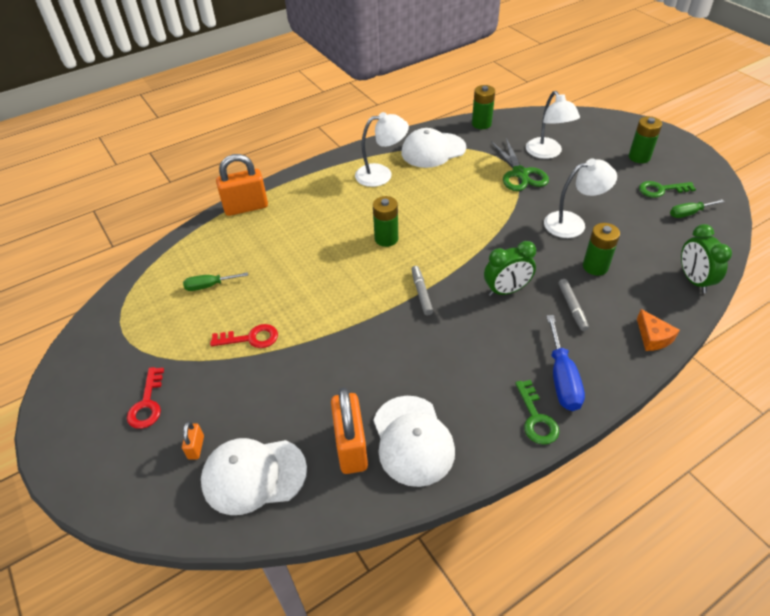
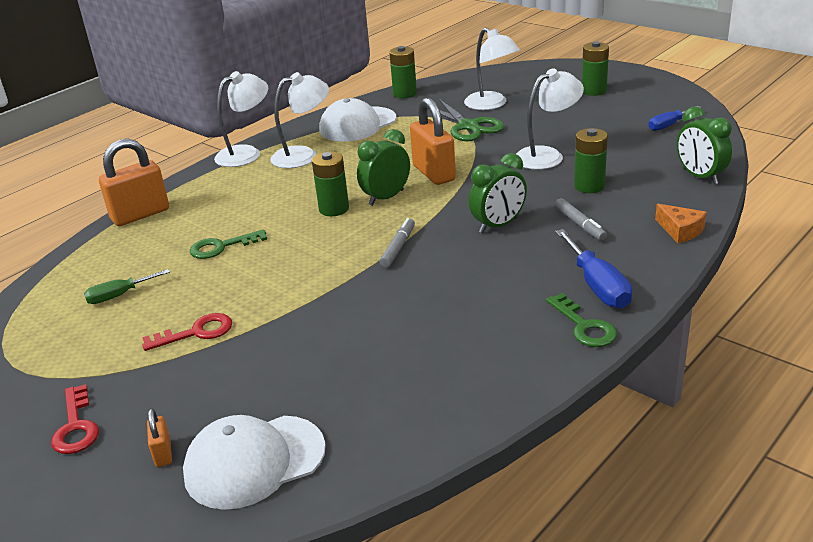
camera: 15 degrees left, 15 degrees down
orange padlock [331,388,368,474] -> orange padlock moved to [410,97,456,185]
white cap [374,396,455,487] -> none
grey marker [411,266,433,315] -> grey marker turned 45 degrees clockwise [379,218,415,268]
green key [639,181,696,198] -> green key moved to [190,229,267,259]
green screwdriver [670,199,725,218] -> blue screwdriver [649,106,701,131]
none -> white lamp [214,71,268,167]
none -> green clock [357,129,410,206]

